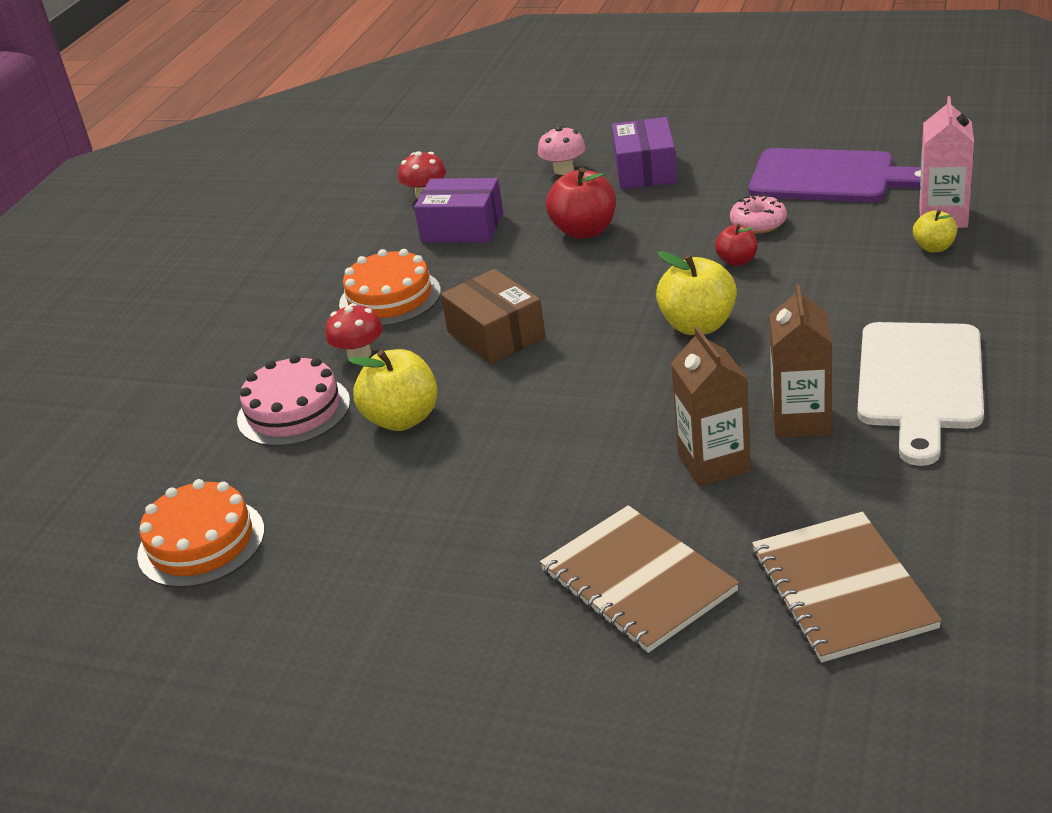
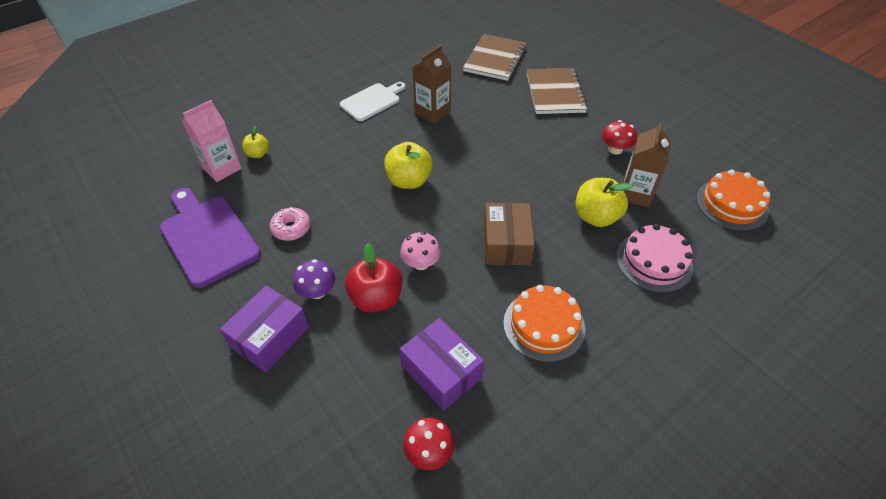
camera: 150 degrees left, 15 degrees up
red mushroom [326,303,383,359] -> red mushroom moved to [602,120,637,155]
pink mushroom [538,126,586,175] -> pink mushroom moved to [400,232,441,270]
brown carton [671,327,751,487] -> brown carton moved to [623,122,671,207]
red apple [715,224,757,266] -> none
white cutting board [857,322,984,466] -> white cutting board [340,82,405,121], size x0.65
none -> purple mushroom [293,259,335,299]

